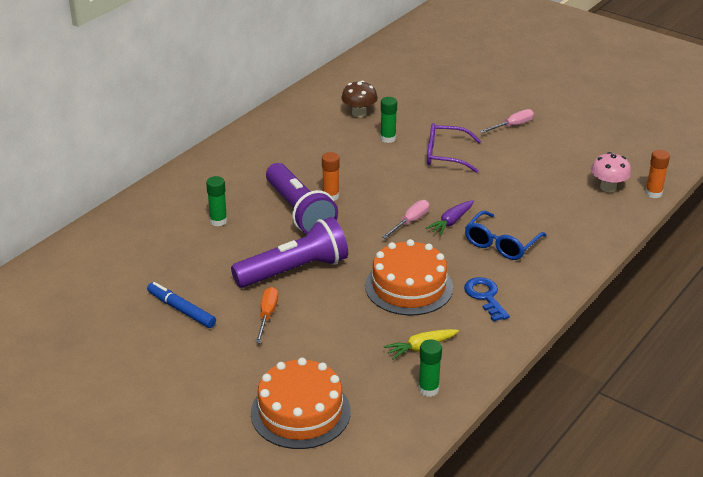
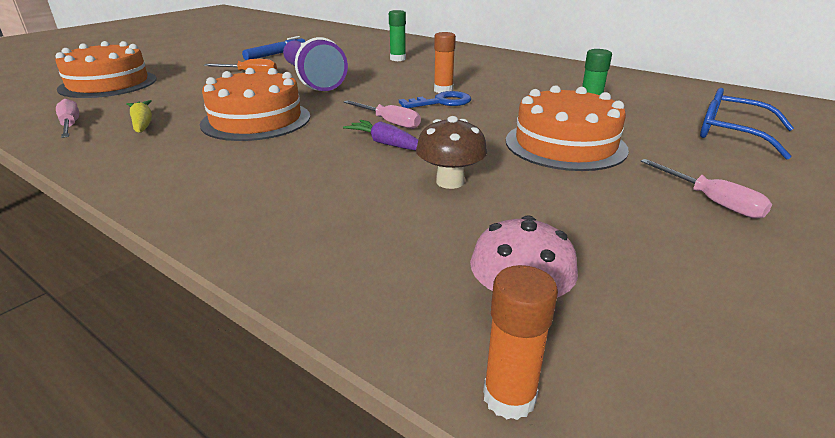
camera: 90 degrees right, 5 degrees down
purple flashlight [266,163,338,234] -> none
brown mushroom [341,81,378,117] -> brown mushroom moved to [416,116,487,189]
green glue stick [419,339,442,397] -> pink screwdriver [56,99,79,138]
purple glasses [427,123,481,173] -> orange cake [506,85,629,171]
blue key [464,277,510,322] -> blue key moved to [399,91,471,108]
blue glasses [465,211,547,260] -> blue glasses moved to [700,88,794,160]

